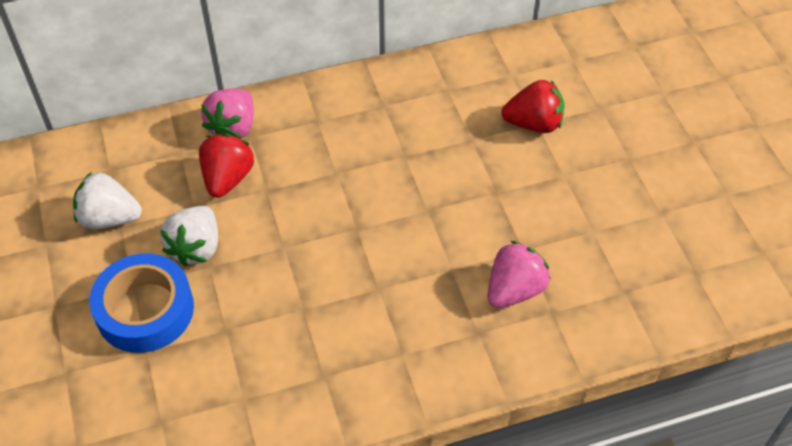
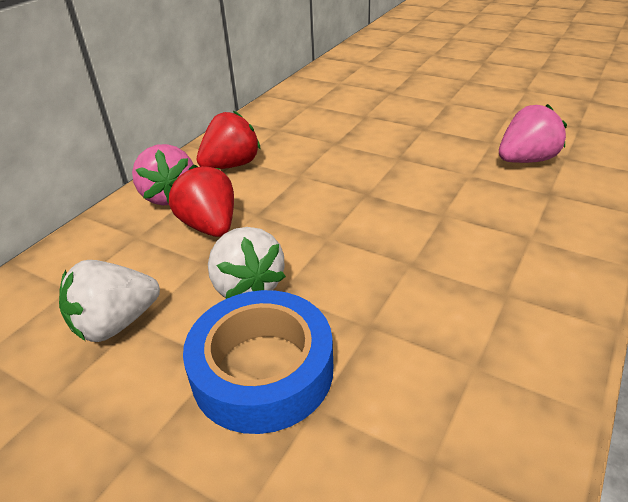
camera: 40 degrees left, 15 degrees down
pink strawberry [488,241,550,308] -> pink strawberry turned 60 degrees clockwise [499,104,567,163]
red strawberry [501,80,565,133] -> red strawberry moved to [197,110,261,169]

